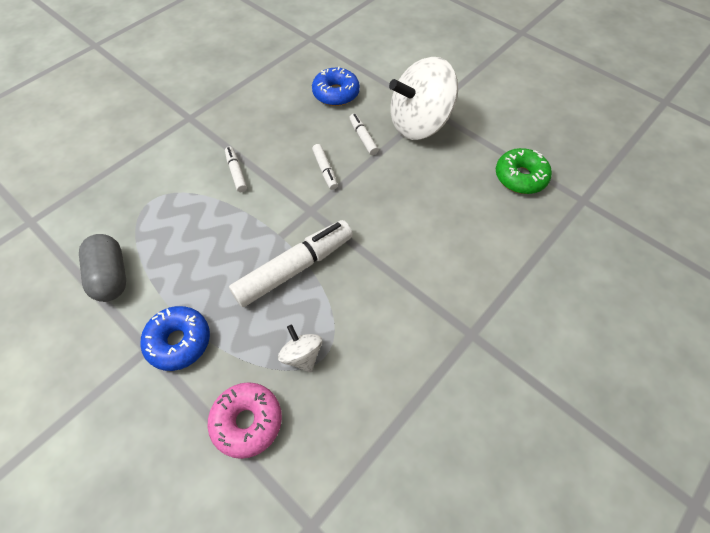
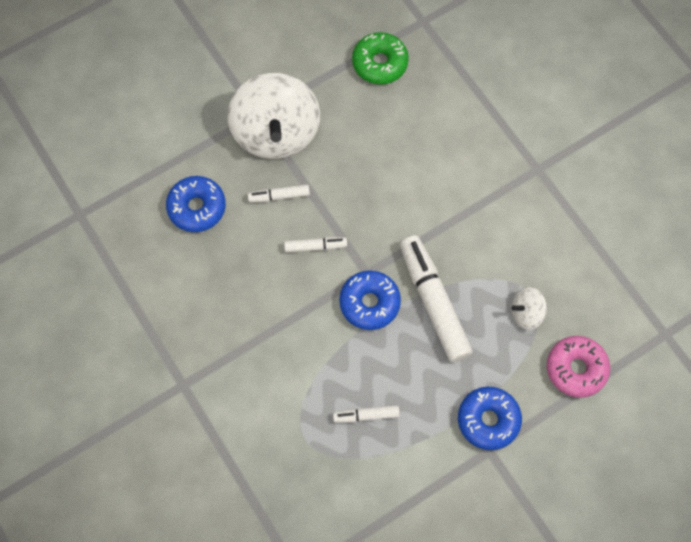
camera: 75 degrees left, 10 degrees up
grey capsule [79,234,126,302] -> none
white marker [225,146,247,192] -> white marker moved to [333,405,400,423]
none -> blue donut [339,271,401,330]

